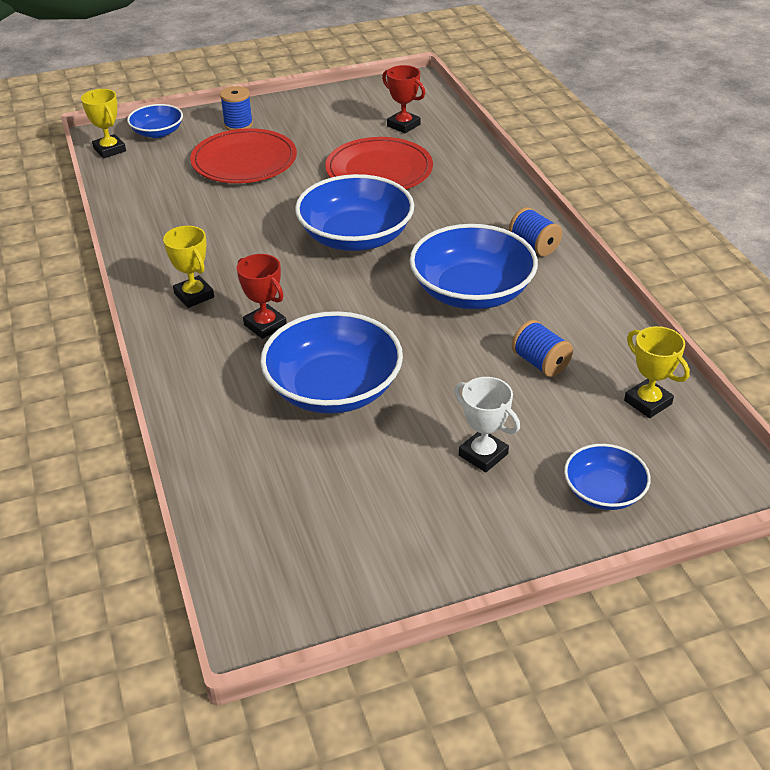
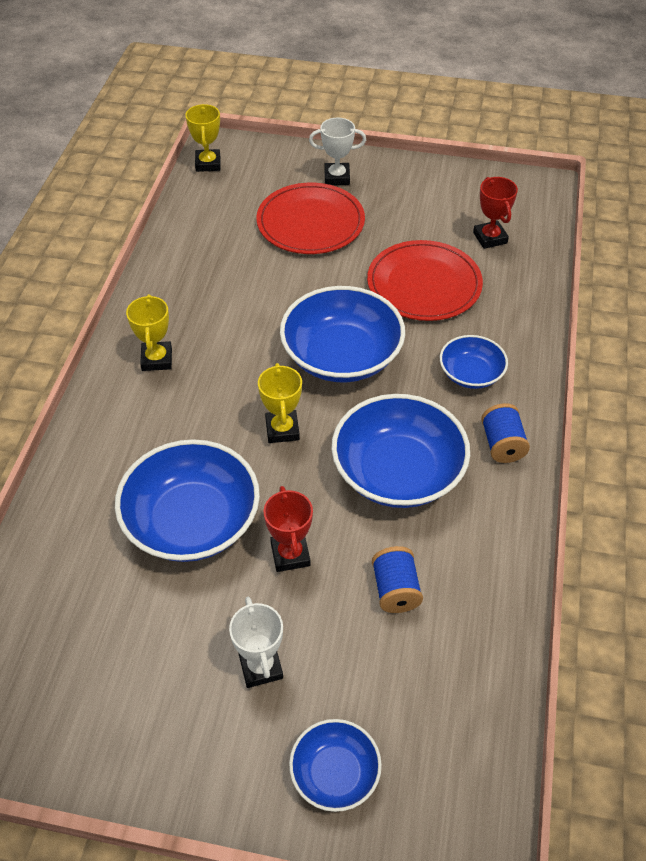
camera: 30 degrees right, 10 degrees up
blue bowl [127,104,183,138] -> blue bowl moved to [440,335,508,389]
blue spool [220,86,253,130] -> white trophy [309,118,366,185]
red trophy [237,254,287,339] -> red trophy moved to [264,486,313,572]
yellow trophy [624,326,690,418] -> yellow trophy moved to [258,363,302,443]

